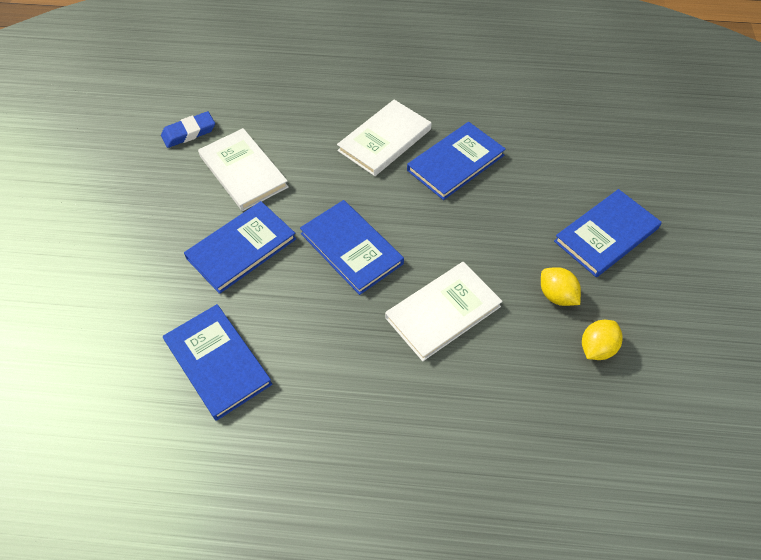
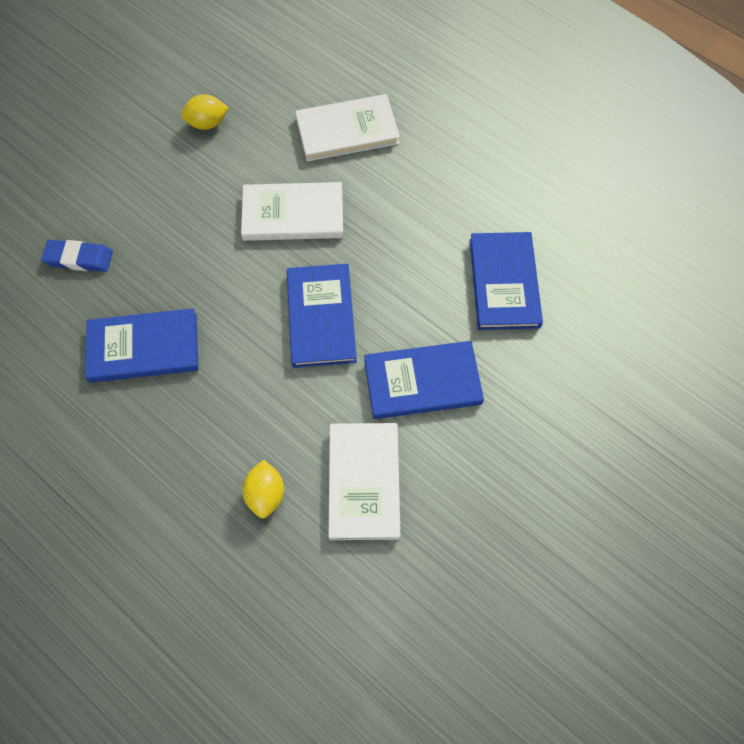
camera: 145 degrees left, 10 degrees up
blue eraser [161,111,215,148] -> blue eraser moved to [41,240,113,272]
white book [337,100,432,176] -> white book moved to [295,94,400,161]
yellow lemon [541,267,581,306] -> yellow lemon moved to [242,460,284,518]
blue book [554,189,662,277] -> none

